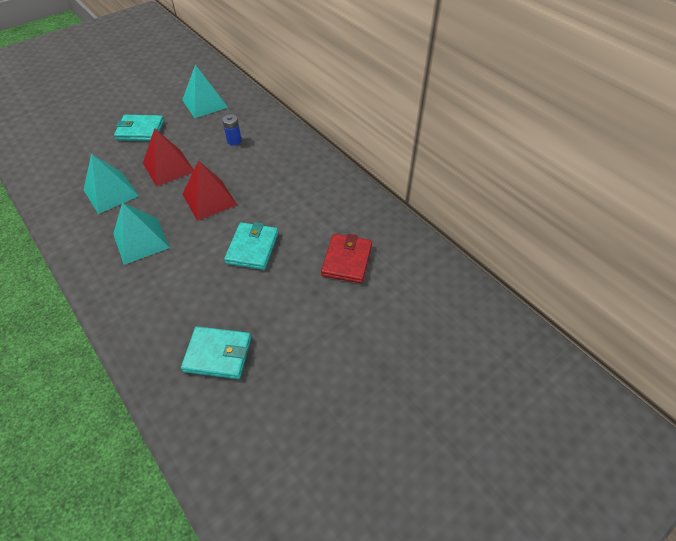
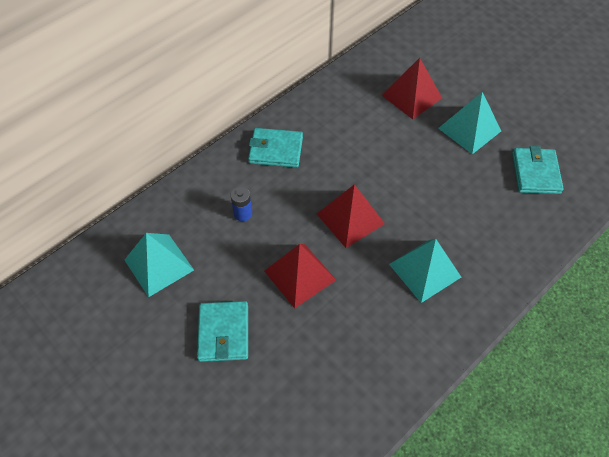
camera: 95 degrees left, 5 degrees up
turquoise pyramid [84,154,139,214] -> turquoise pyramid moved to [438,92,501,154]
turquoise wallet [224,222,278,270] -> turquoise wallet moved to [248,128,303,168]
red wallet [321,234,372,283] -> red pyramid [382,58,442,119]

